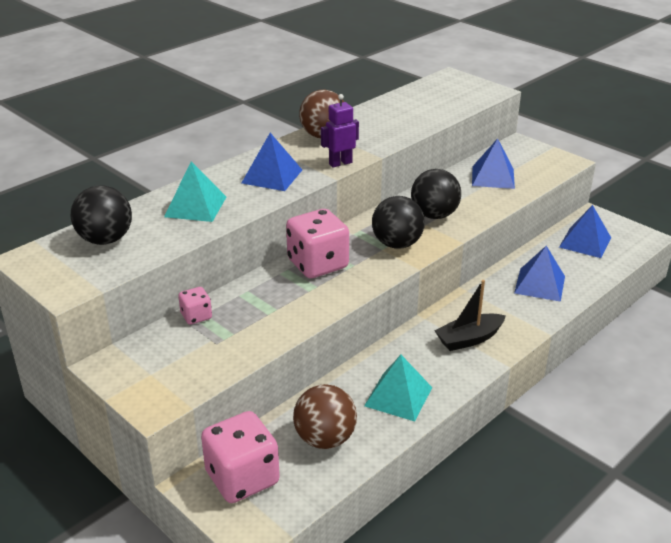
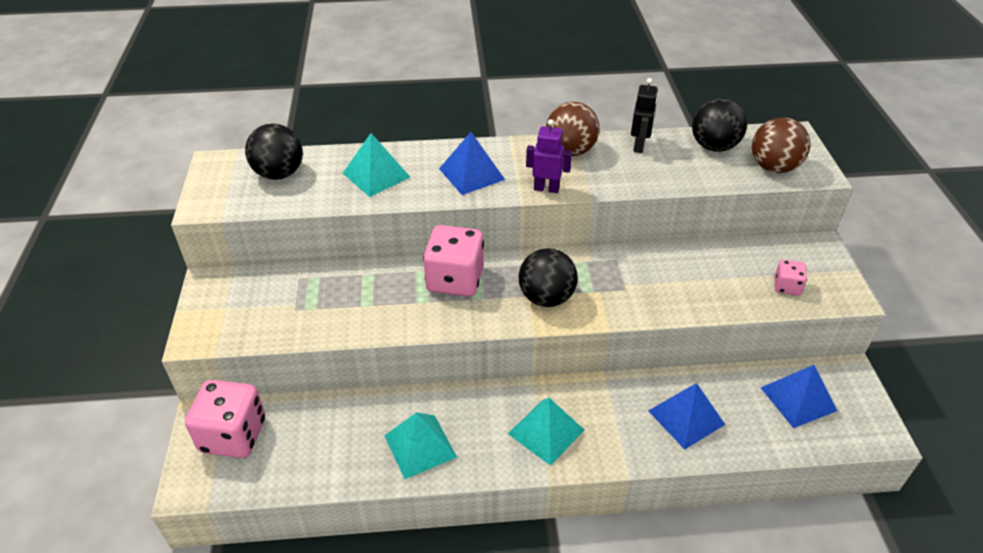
camera: 40 degrees right, 10 degrees up
pink dice [178,287,212,325] -> pink dice moved to [774,260,807,296]
brown ball [293,384,357,449] -> brown ball moved to [752,117,810,173]
black ball [411,169,461,219] -> black ball moved to [692,98,747,152]
black boat [434,280,506,351] -> turquoise pyramid [508,398,584,466]
blue pyramid [472,138,515,189] -> none
none -> black robot [631,78,658,153]

